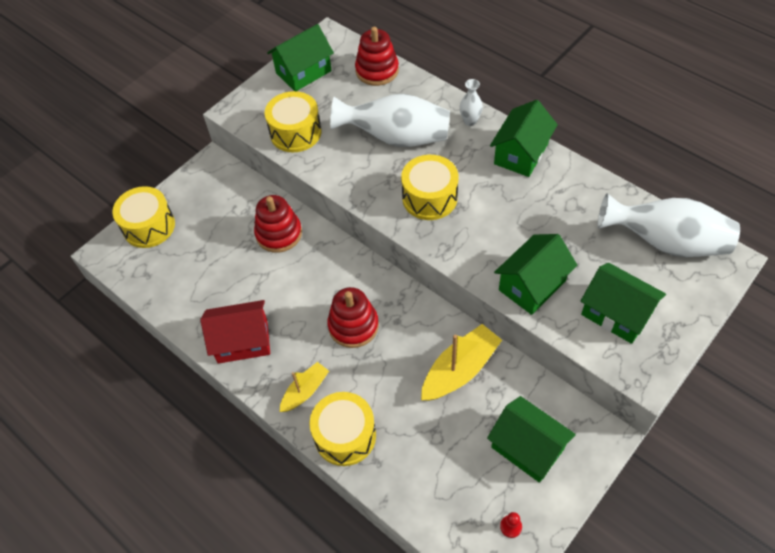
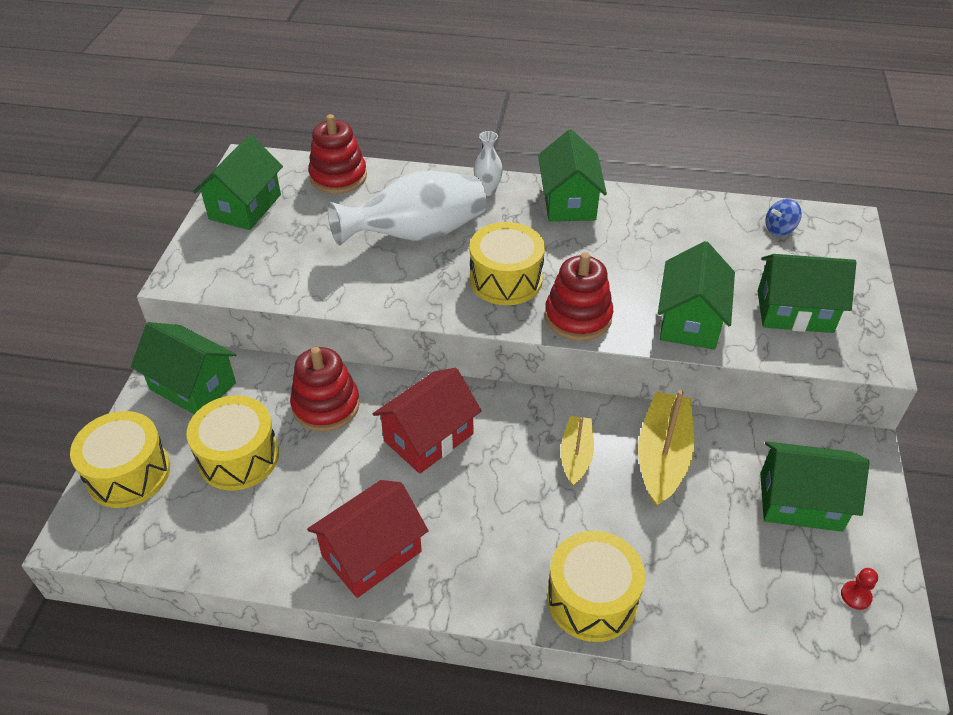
camera: 35 degrees left, 10 degrees down
yellow drum [265,91,321,152] -> yellow drum moved to [187,395,279,490]
yellow boat [280,362,329,412] -> yellow boat moved to [561,416,594,486]
red stacking toy [327,287,379,348] -> red stacking toy moved to [545,252,613,341]
white vase [598,193,740,257] -> blue spinning top [765,199,802,236]
none -> green house [131,322,237,414]
none -> red house [373,368,482,474]

